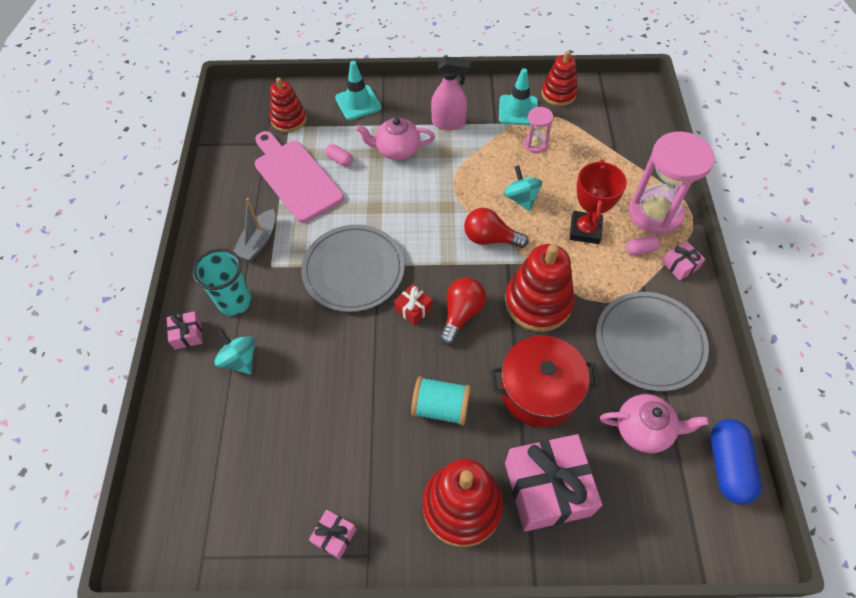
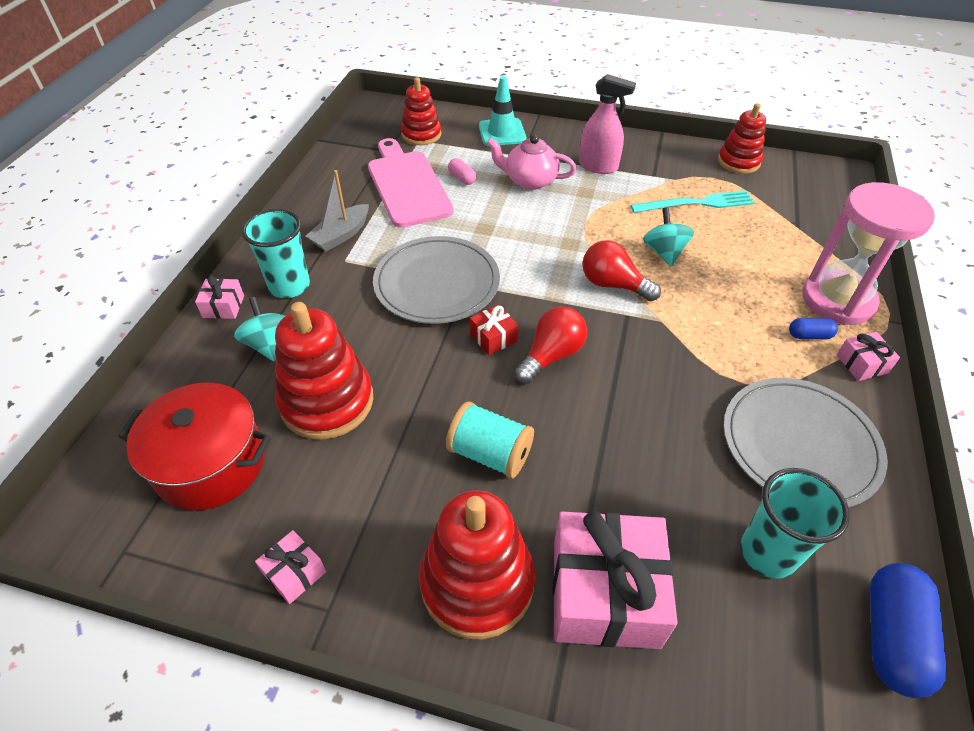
camera: 15 degrees right, 10 degrees down
red pot [490,335,600,428] -> red pot moved to [118,383,271,510]
turquoise traffic cone [499,68,538,125] -> none
red stacking toy [505,244,574,332] -> red stacking toy moved to [275,302,373,440]
pink hourglass [523,107,553,153] -> turquoise fork [631,190,755,213]
red trophy [570,160,627,244] -> none
pink teapot [600,394,709,453] -> turquoise cup [741,468,850,579]
pink capsule [626,236,660,256] -> blue capsule [789,318,838,339]

